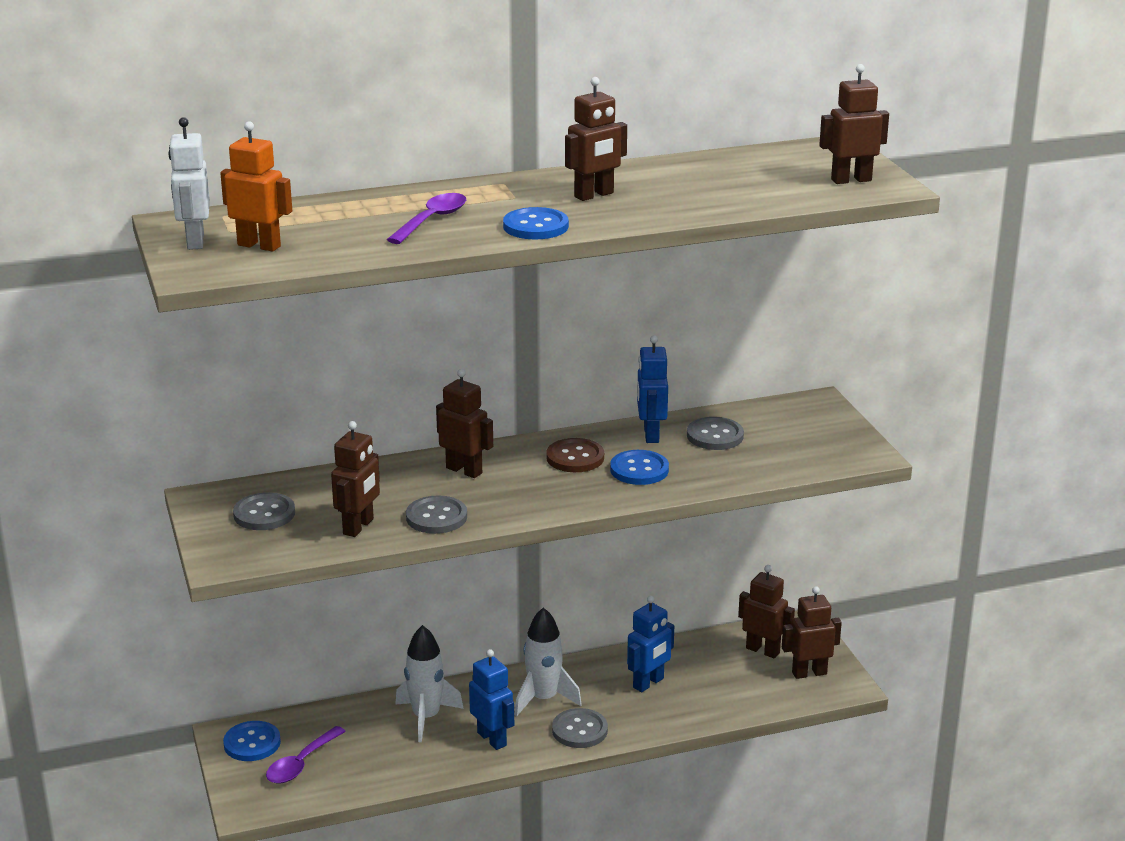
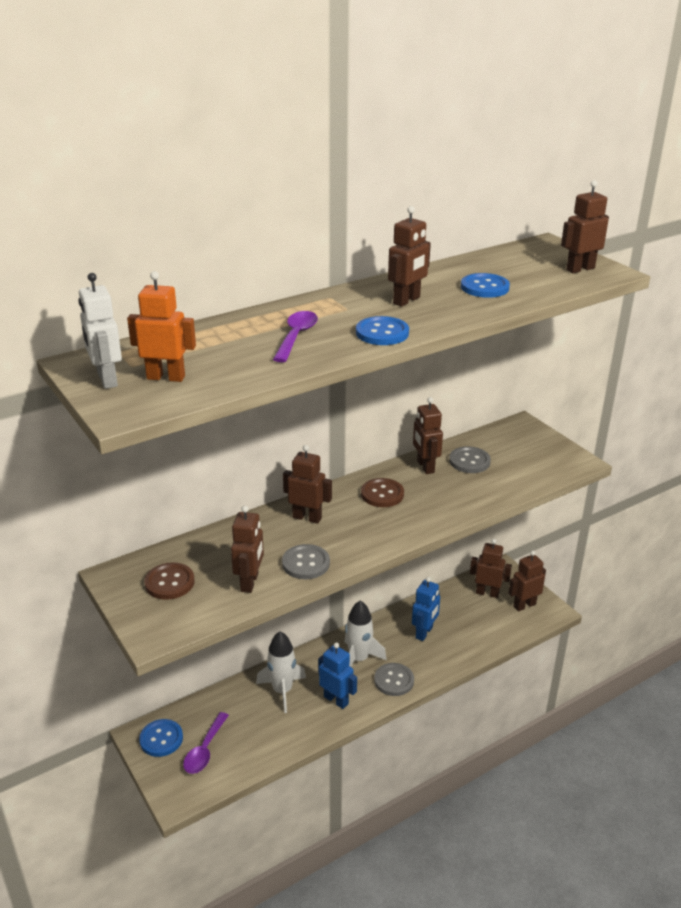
camera: 15 degrees left, 5 degrees up
grey button [233,492,295,530] -> brown button [144,562,195,600]
blue button [610,450,669,485] -> blue button moved to [461,273,510,298]
blue robot [637,335,668,443] -> brown robot [413,397,443,474]

